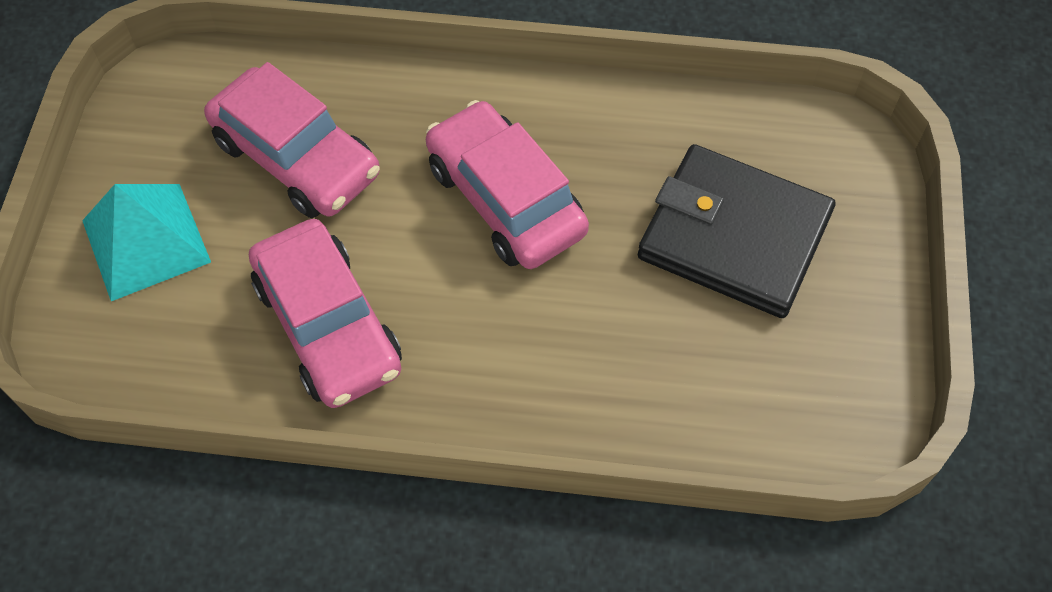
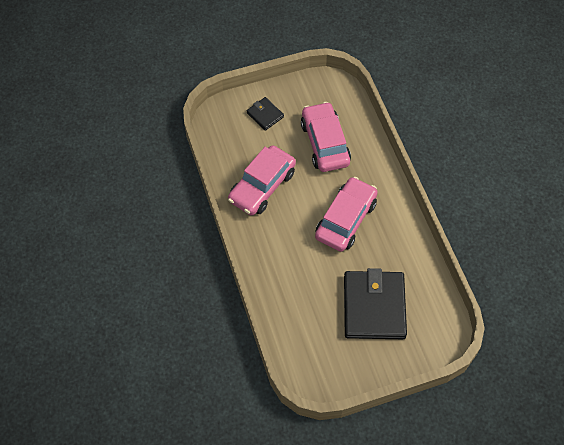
camera: 65 degrees right, 0 degrees up
turquoise pyramid [82,184,211,301] -> black wallet [247,97,284,131]
pink car [204,62,380,218] -> pink car turned 150 degrees clockwise [301,102,351,172]

